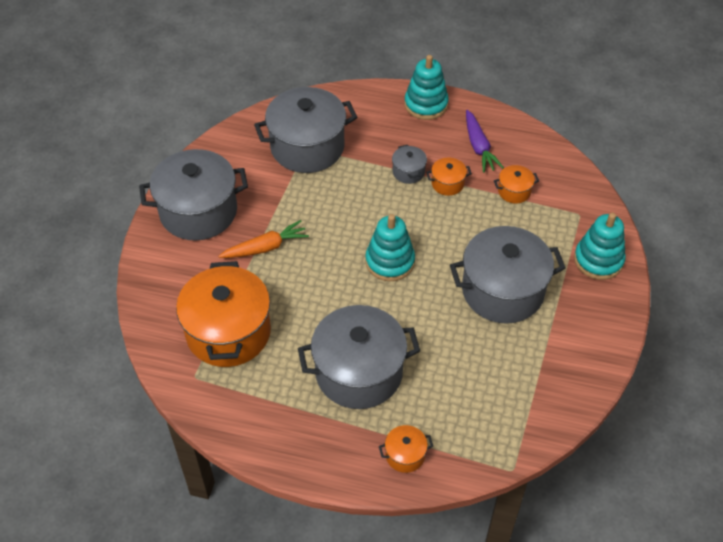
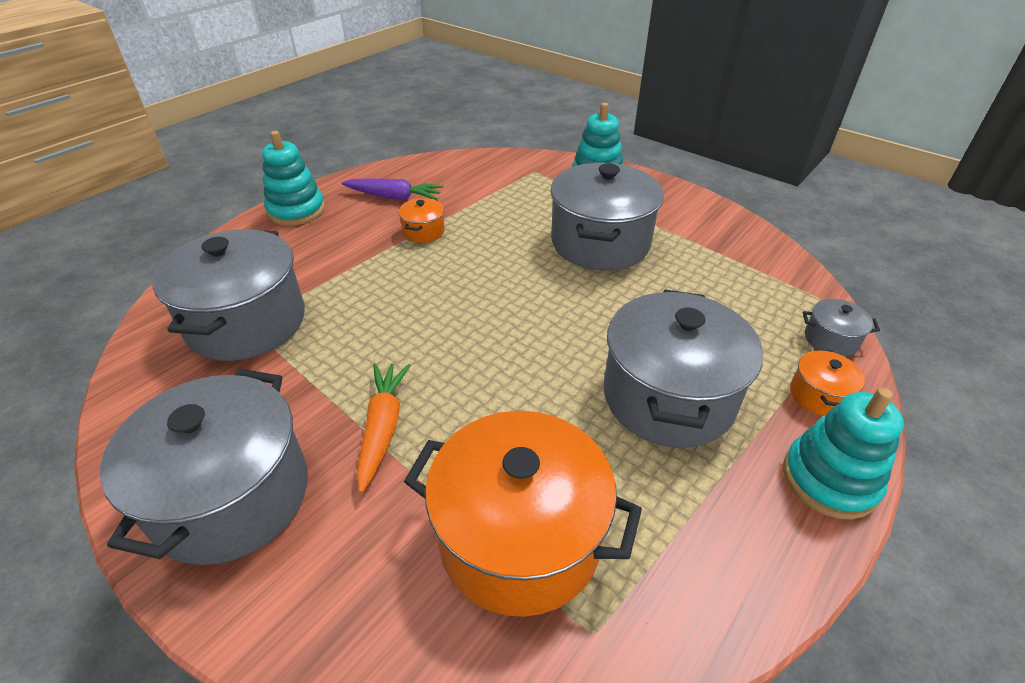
camera: 65 degrees left, 10 degrees down
turquoise stacking toy [365,214,415,281] -> turquoise stacking toy moved to [783,388,904,519]
grey pot [392,145,427,184] -> grey pot moved to [803,299,880,357]
orange pot [494,165,539,204] -> none

